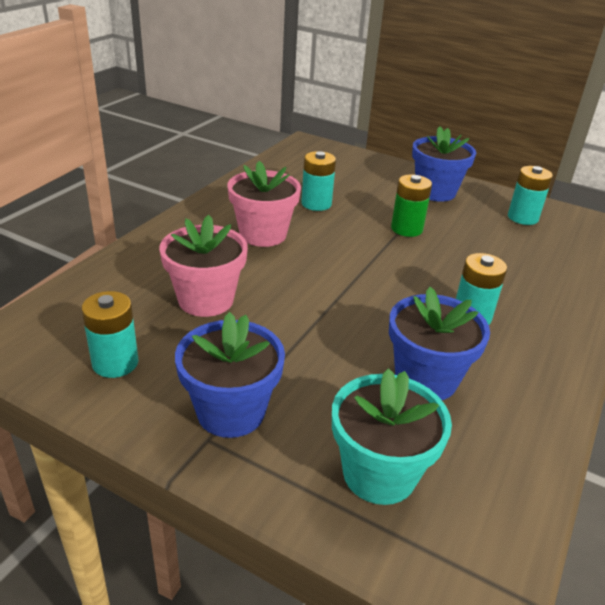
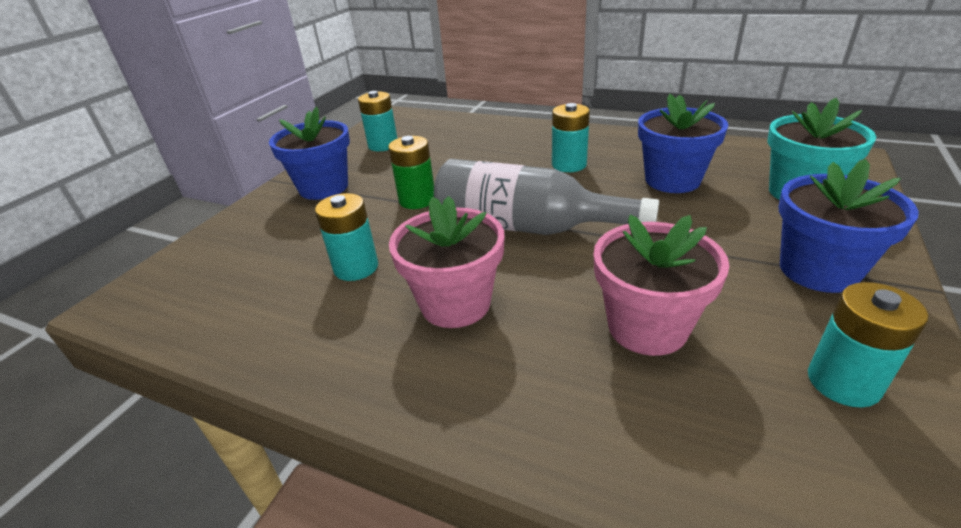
camera: 90 degrees left, 0 degrees up
none -> grey bottle [434,159,659,235]

